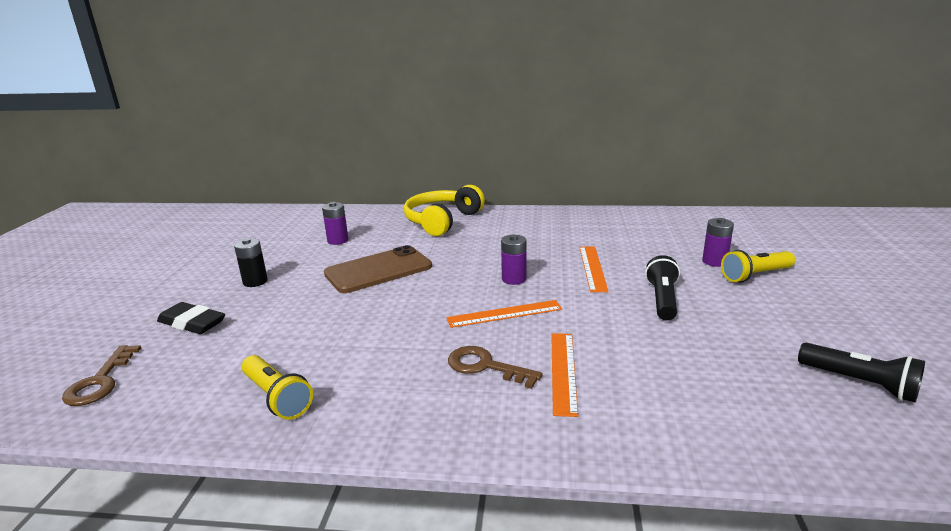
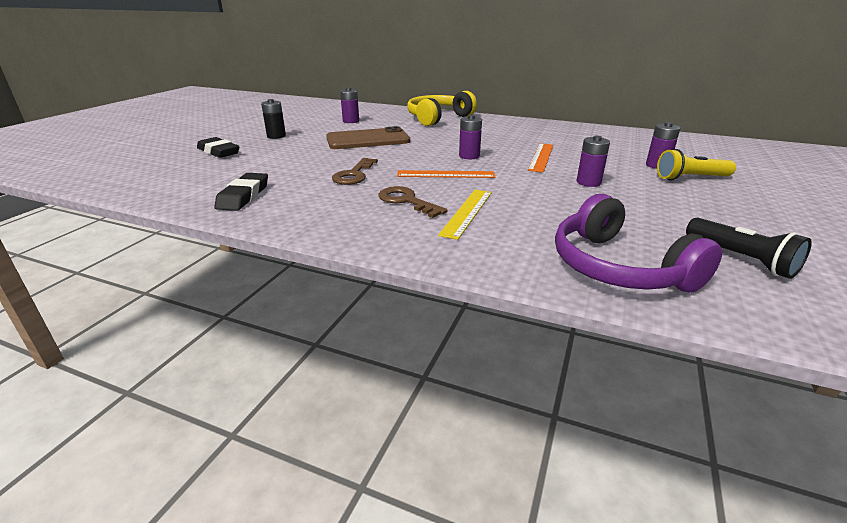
camera: 15 degrees right, 5 degrees up
brown key [62,345,141,406] -> brown key moved to [332,158,378,185]
yellow flashlight [241,355,313,420] -> black eraser [215,173,268,211]
orange ruler [551,333,578,417] -> yellow ruler [438,190,492,240]
black flashlight [645,255,680,321] -> purple battery [577,136,610,187]
none -> purple headphones [555,194,722,293]

